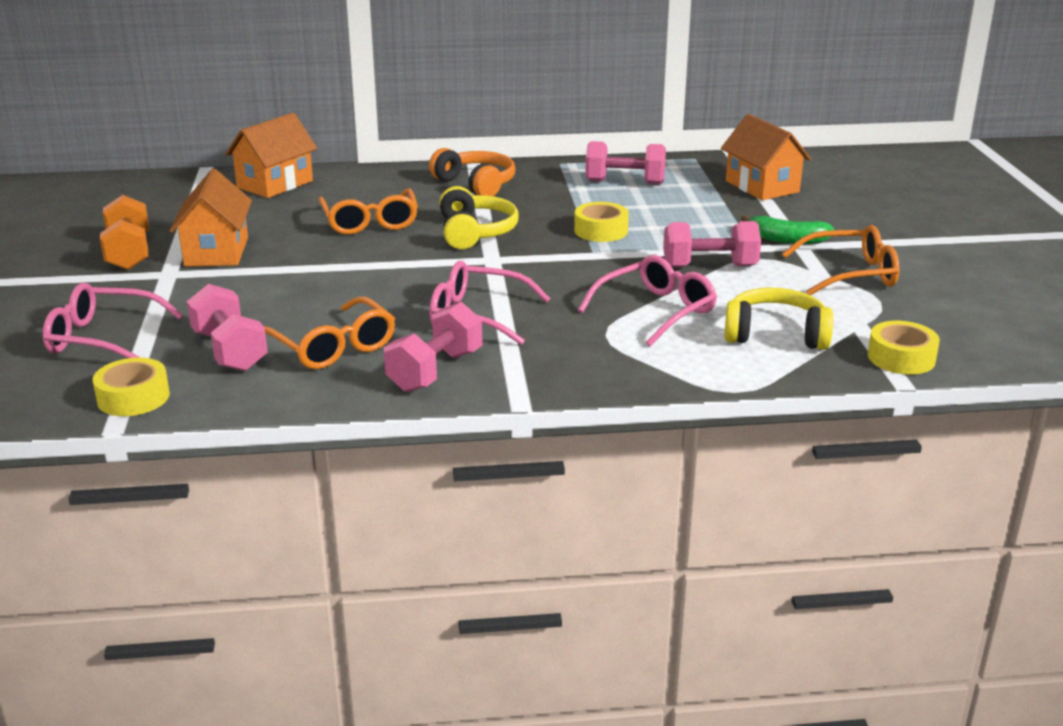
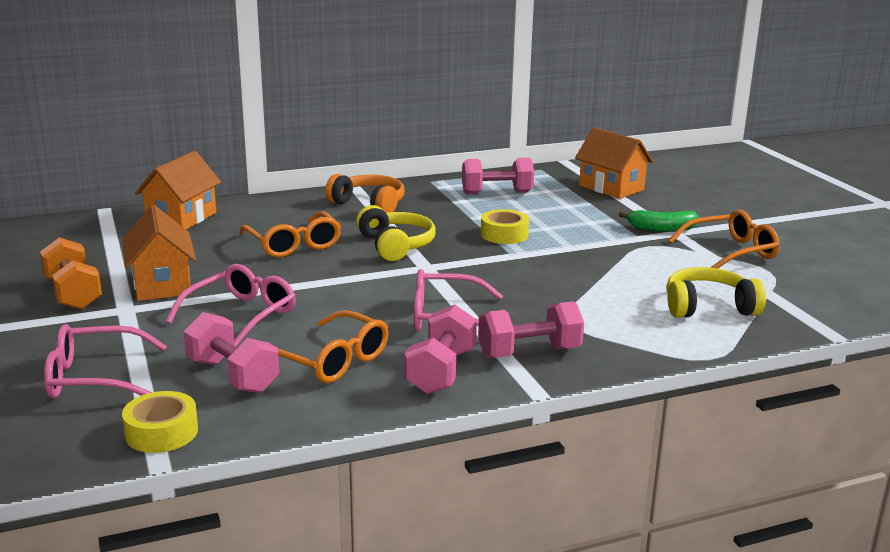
camera: 15 degrees left, 5 degrees down
pink glasses [578,255,717,346] -> pink glasses moved to [166,264,296,347]
pink dumbbell [663,221,761,267] -> pink dumbbell moved to [478,301,584,359]
yellow tape [868,321,940,375] -> none

